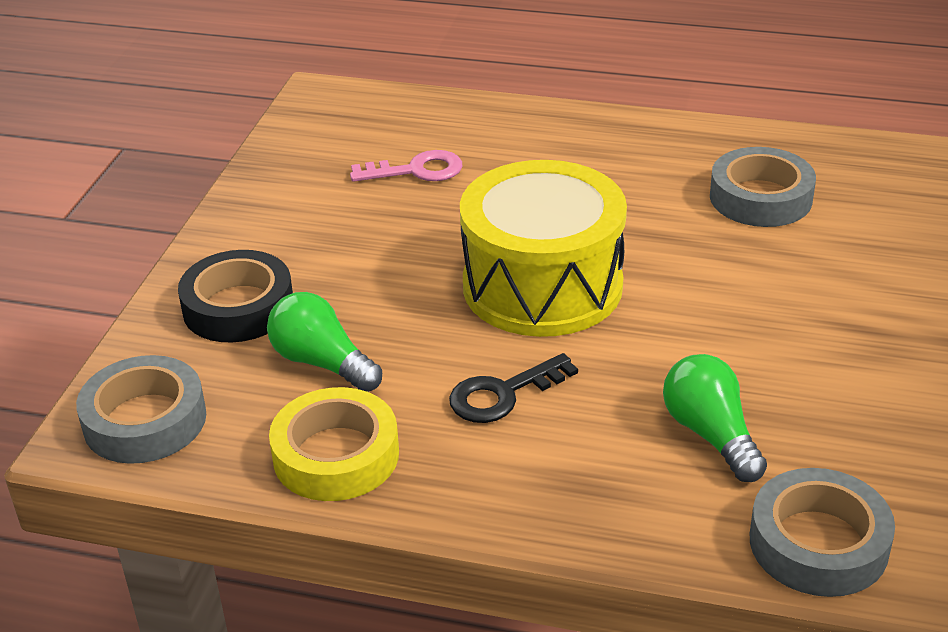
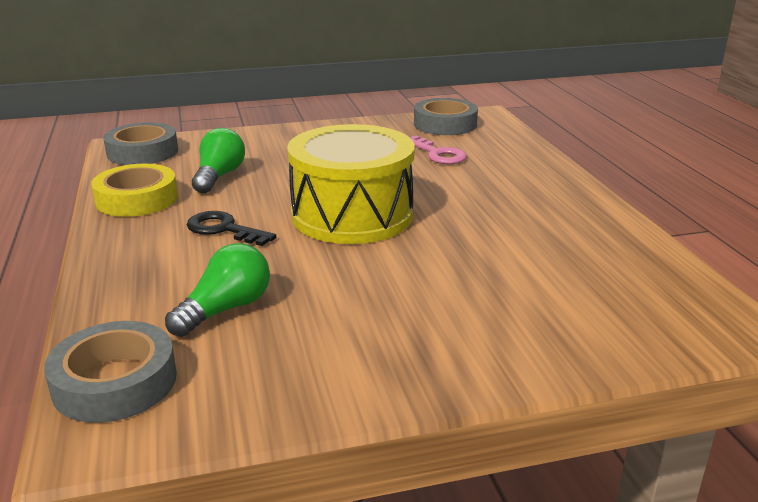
camera: 60 degrees right, 10 degrees down
black tape [178,250,293,342] -> none
grey tape [710,147,816,227] -> grey tape moved to [414,98,478,135]

